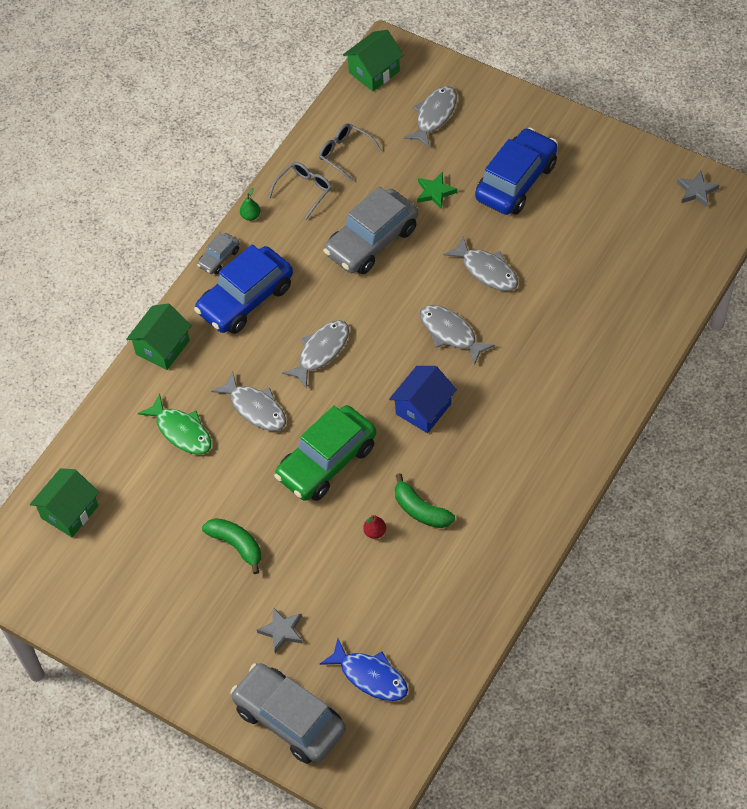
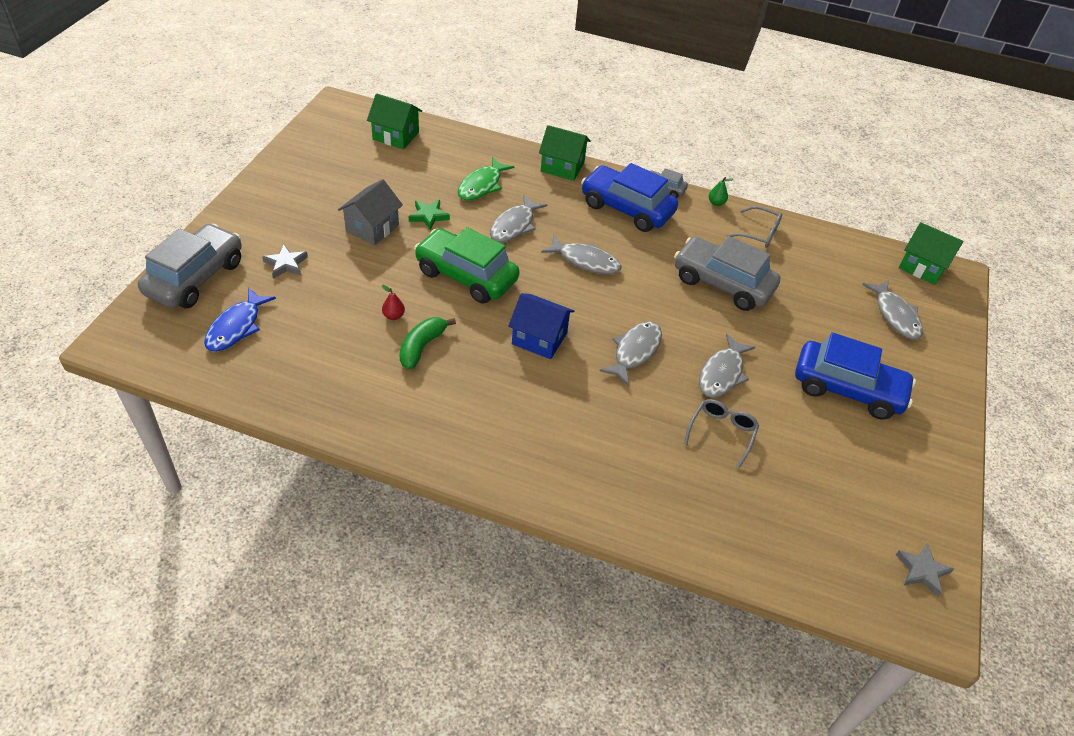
camera: 70 degrees right, 10 degrees down
green banana [202,518,261,574] -> grey house [338,179,403,246]
grey glasses [319,123,382,182] -> grey glasses moved to [684,399,759,468]
grey fish [404,86,457,148] -> grey fish turned 60 degrees clockwise [862,280,923,340]
green star [417,172,457,209] -> green star moved to [409,200,450,231]

